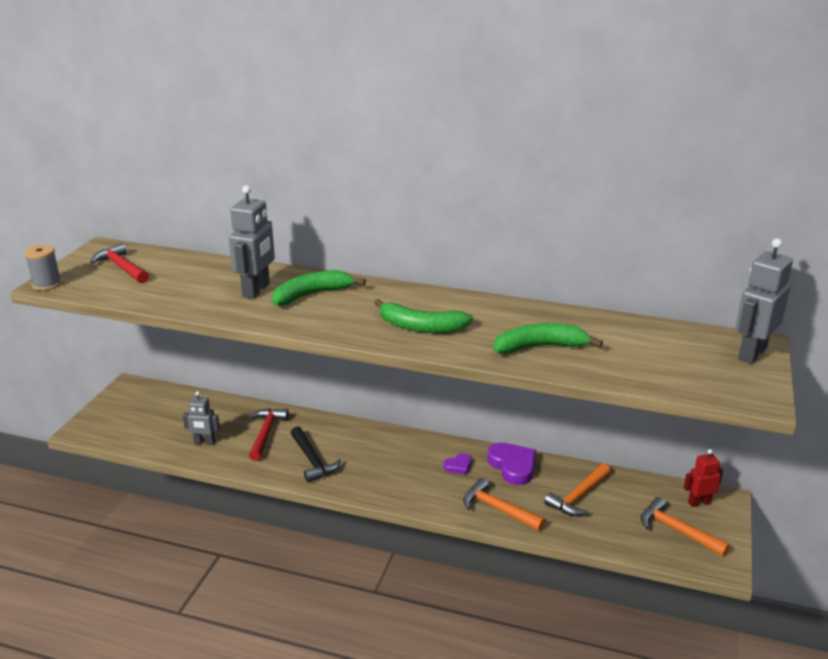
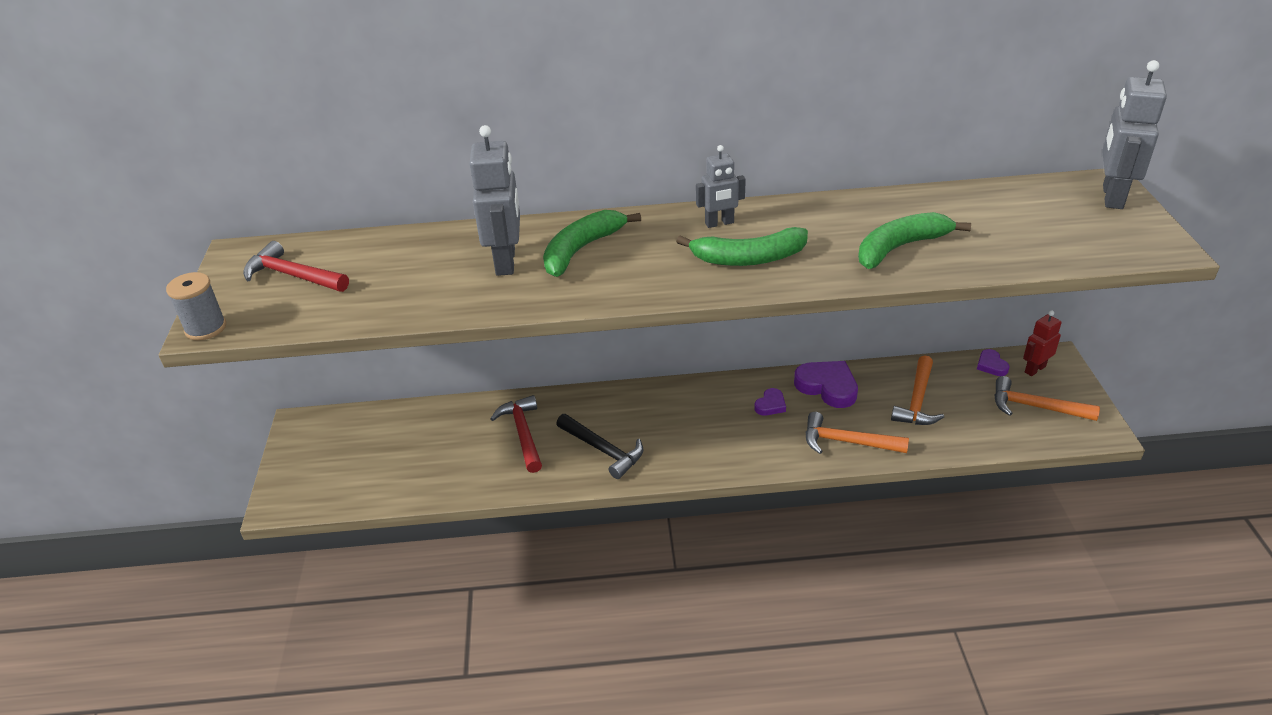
camera: 20 degrees left, 10 degrees up
grey robot [183,391,220,445] -> grey robot moved to [696,145,746,228]
none -> purple heart [977,349,1010,376]

